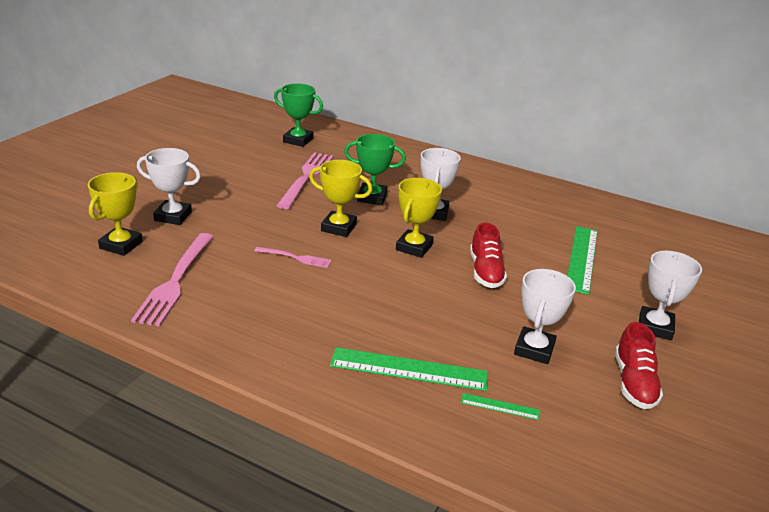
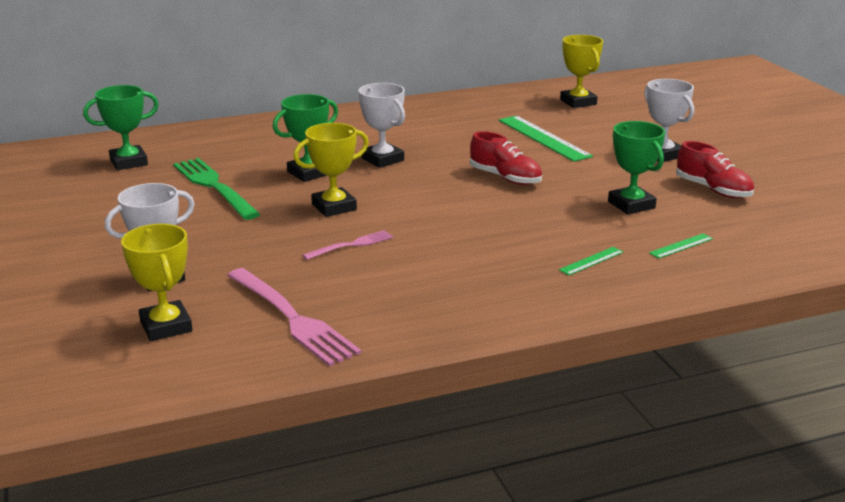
camera: 45 degrees left, 5 degrees down
pink fork [276,152,334,209] -> green fork [173,158,260,220]
green ruler [330,347,488,391] -> green ruler [559,247,623,275], size x0.48
yellow trophy [396,178,442,258] -> yellow trophy moved to [560,35,603,108]
white trophy [514,269,576,364] -> green trophy [608,121,665,214]

